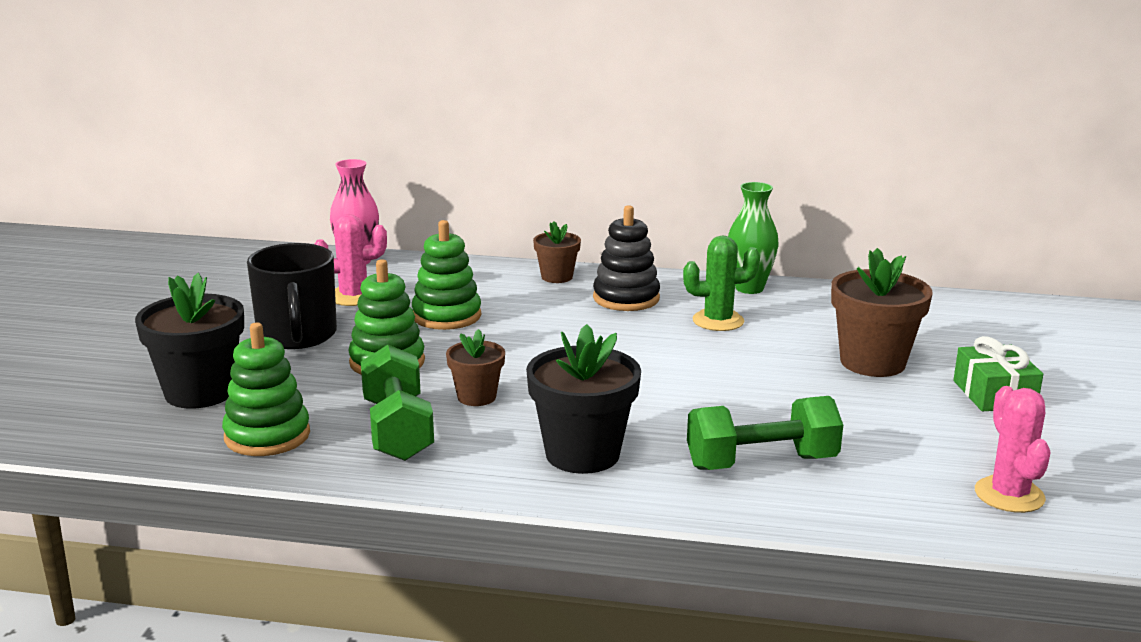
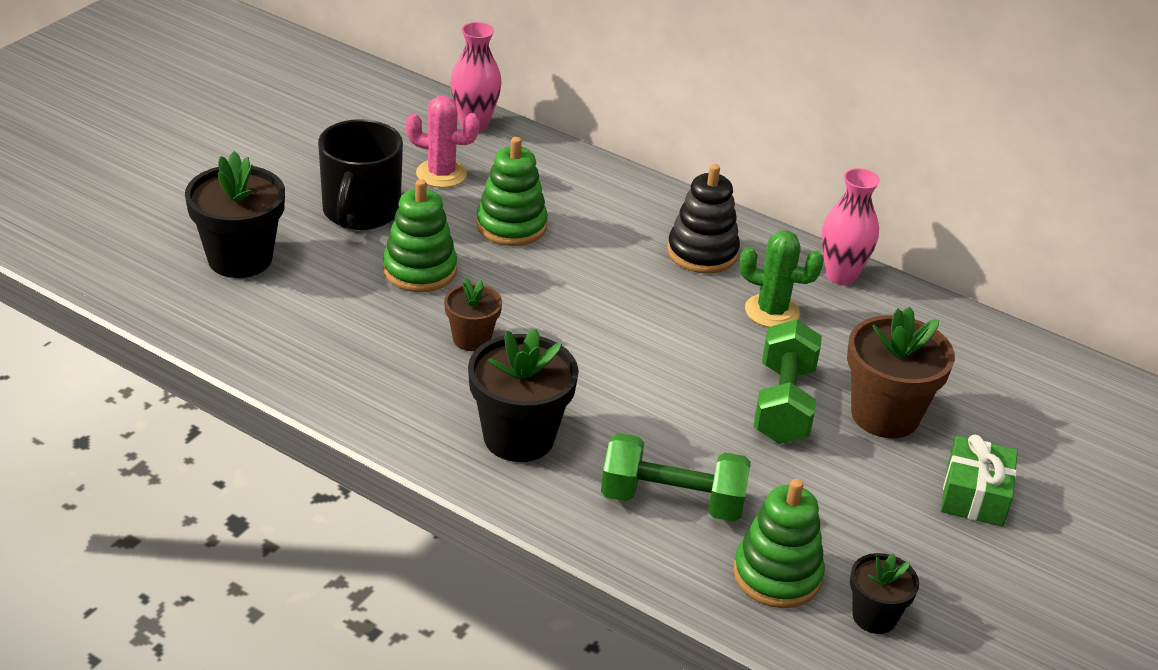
camera: 20 degrees right, 15 degrees up
green stacking toy [222,323,310,456] -> green stacking toy moved to [733,479,825,608]
green dumbbell [361,345,434,461] -> green dumbbell moved to [754,320,822,444]
brown flower pot [533,221,581,283] -> none
green vase [728,182,779,294] -> pink vase [822,168,880,285]
pink cactus [975,386,1051,513] -> black flower pot [850,553,919,634]

